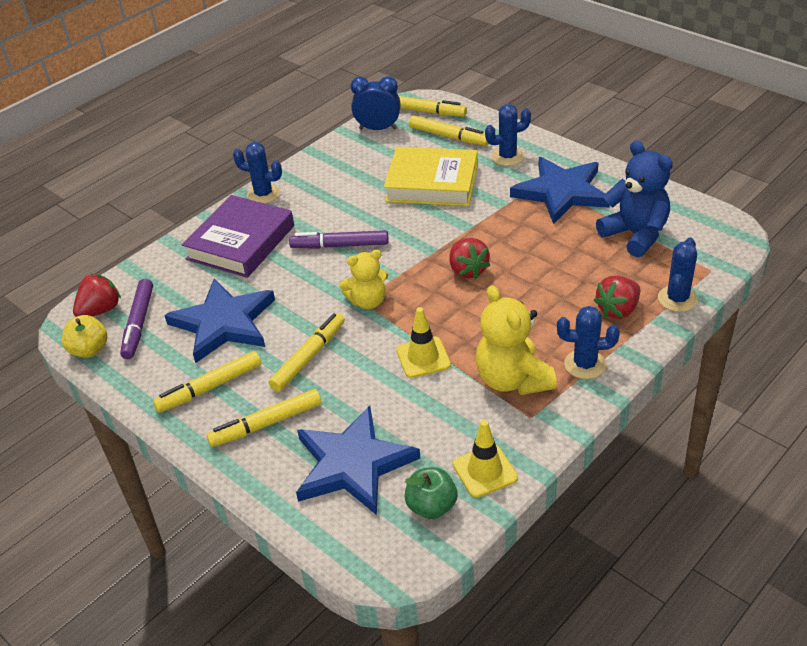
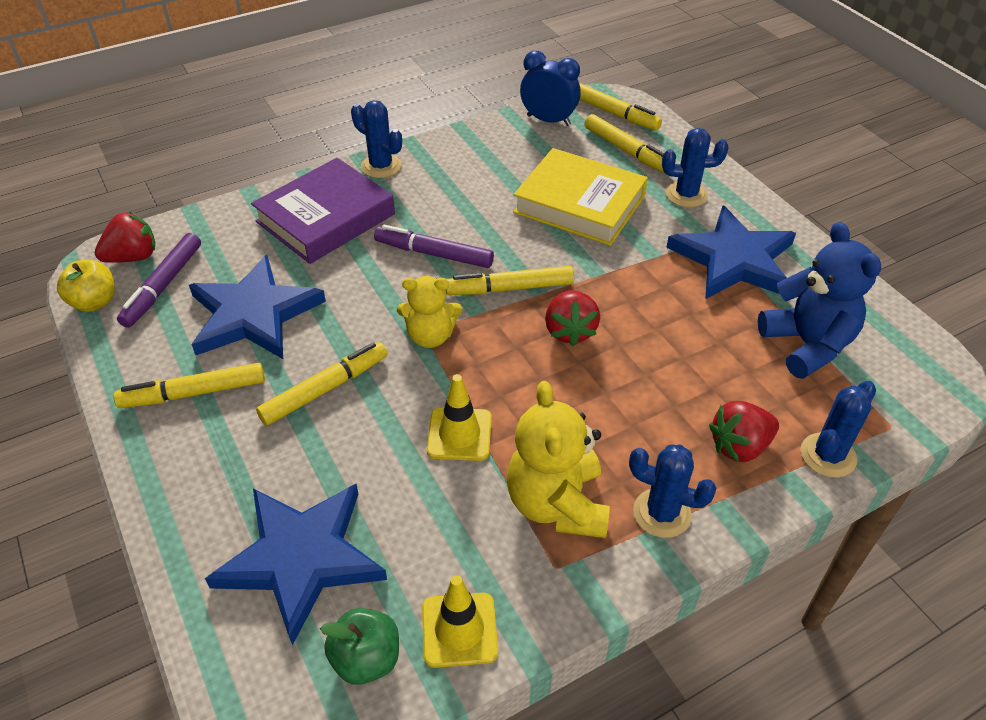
camera: 15 degrees right, 5 degrees up
yellow marker [206,389,321,447] -> yellow marker moved to [446,266,574,295]

